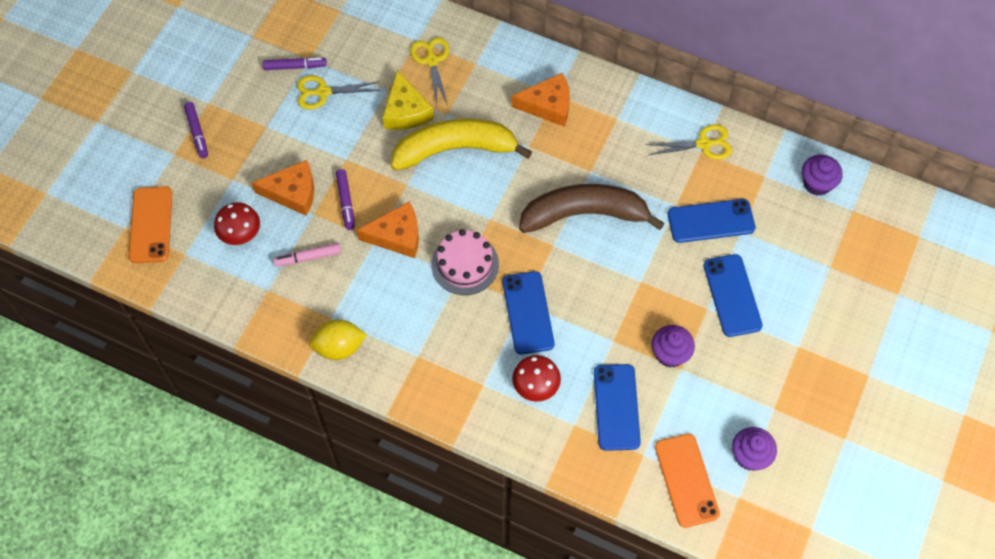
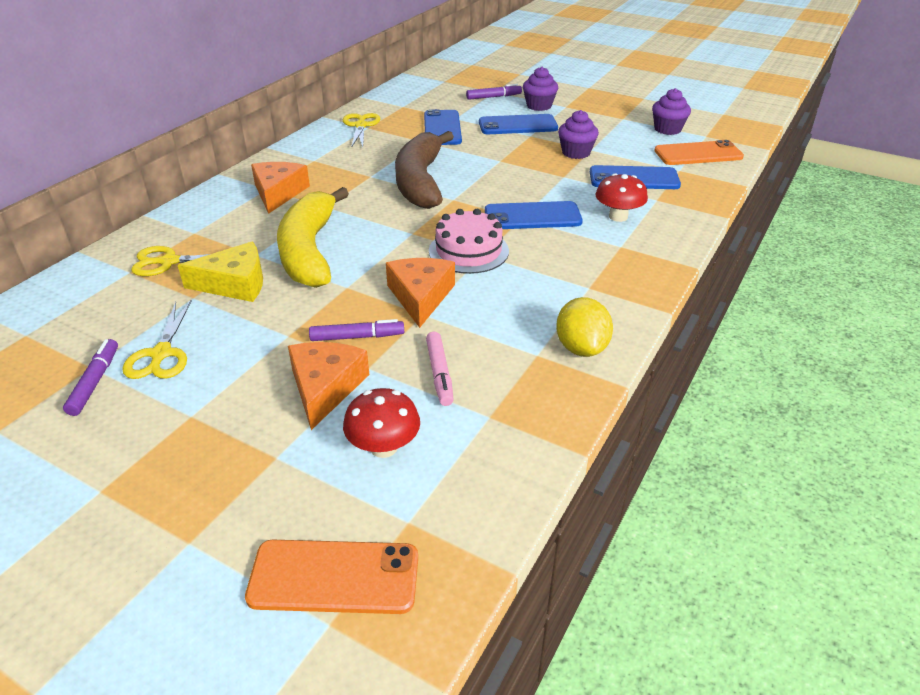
camera: 85 degrees left, 25 degrees down
purple marker [184,102,208,158] -> purple marker moved to [466,84,522,100]
purple cupcake [802,155,843,196] -> purple cupcake moved to [523,67,558,111]

